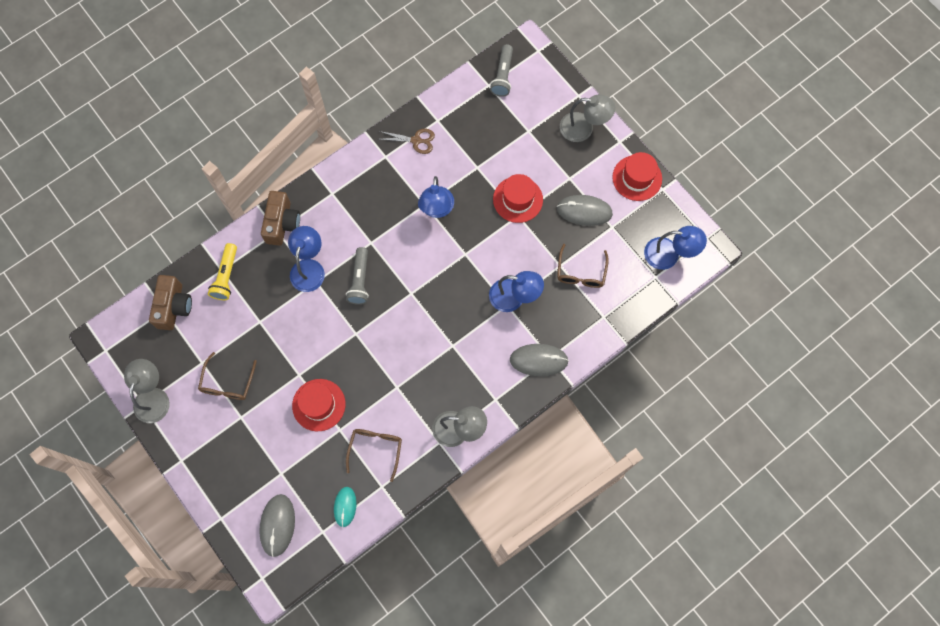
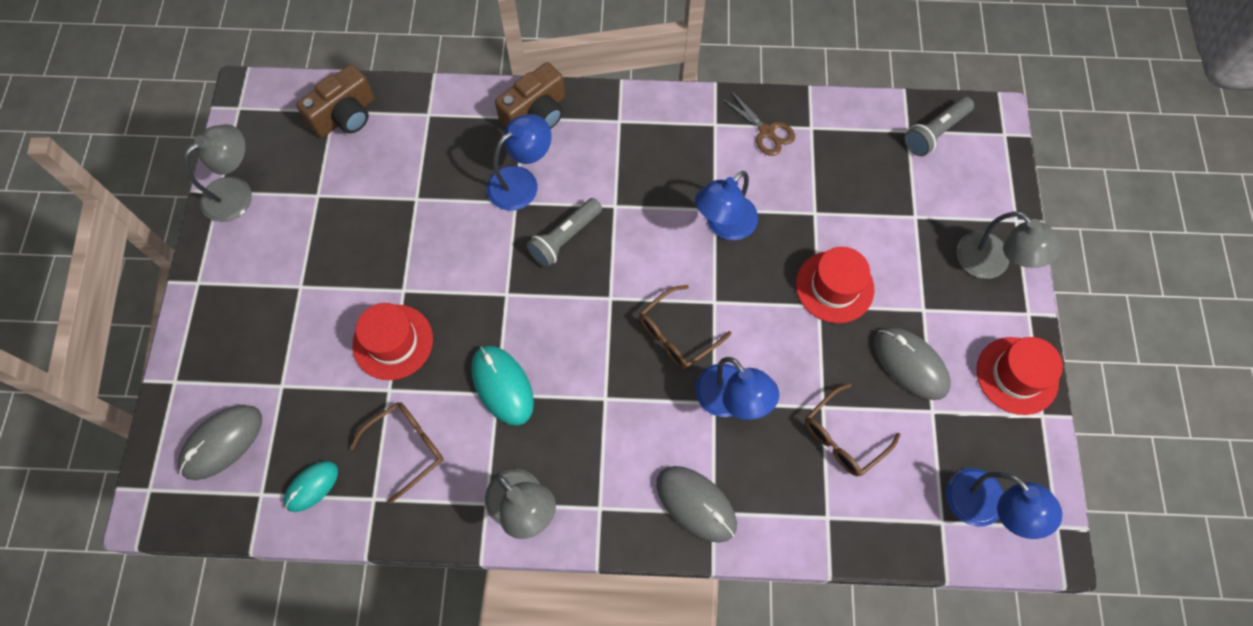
camera: 40 degrees right, 5 degrees down
brown glasses [198,352,257,400] -> brown glasses moved to [639,285,731,369]
yellow flashlight [208,243,237,300] -> none
none -> turquoise mouse [471,345,534,426]

